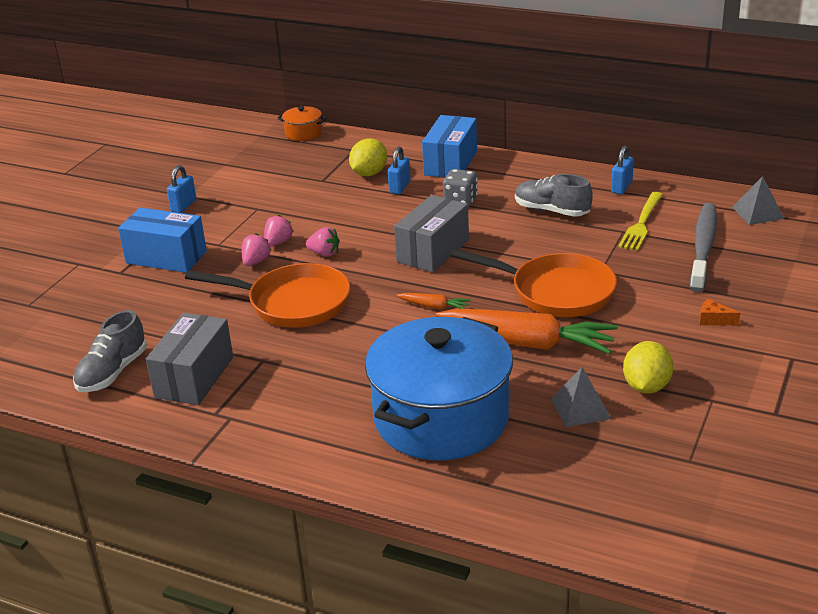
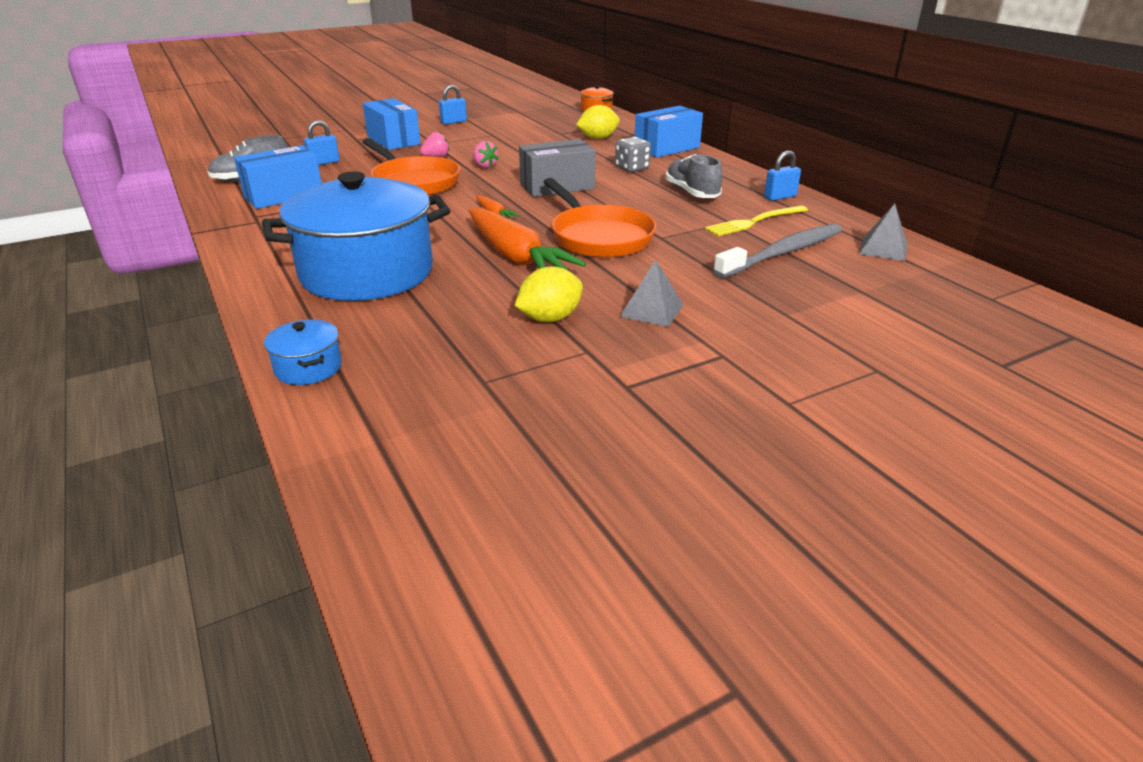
camera: 35 degrees right, 0 degrees up
grey box [146,313,233,405] -> blue box [234,145,322,209]
pink strawberry [264,215,294,246] -> none
blue padlock [388,146,411,194] -> blue padlock moved to [304,120,340,165]
grey pyramid [551,367,611,427] -> grey pyramid moved to [620,260,684,327]
orange cheese [700,299,740,325] -> none
none -> blue pot [264,319,342,385]

